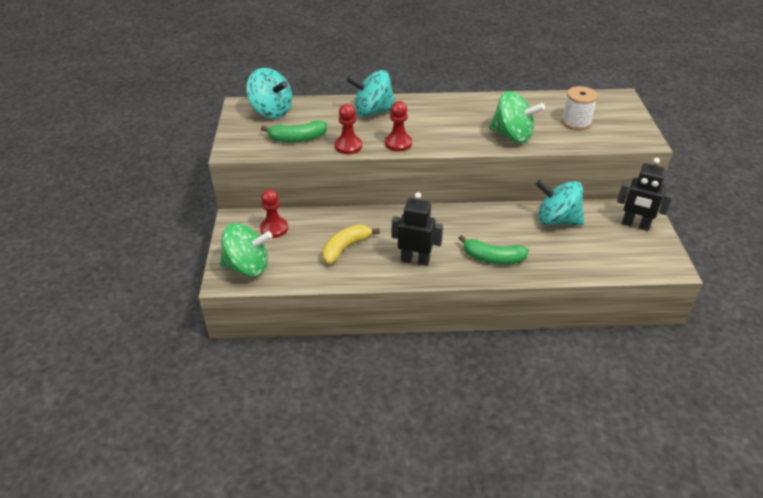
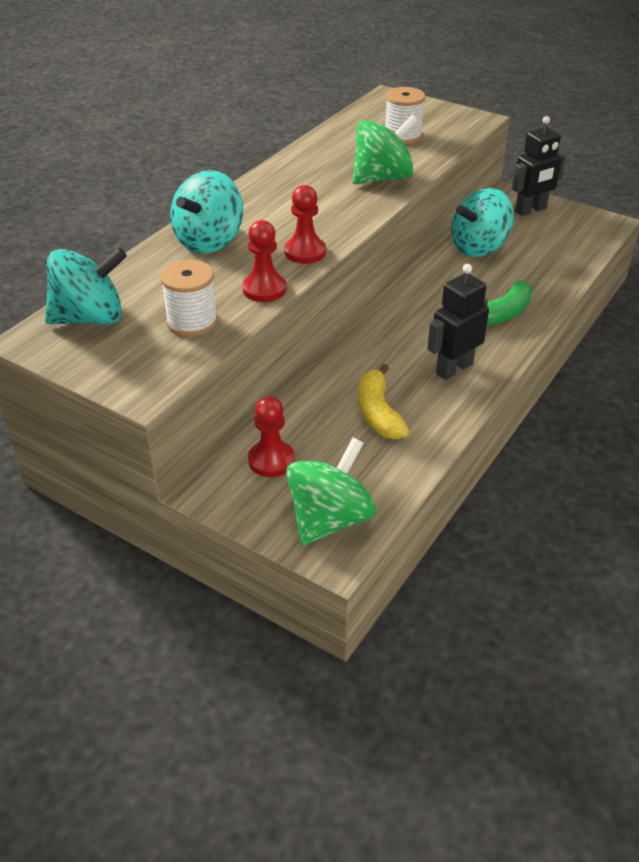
camera: 55 degrees left, 0 degrees up
green banana [261,120,327,143] -> white spool [160,260,218,337]

